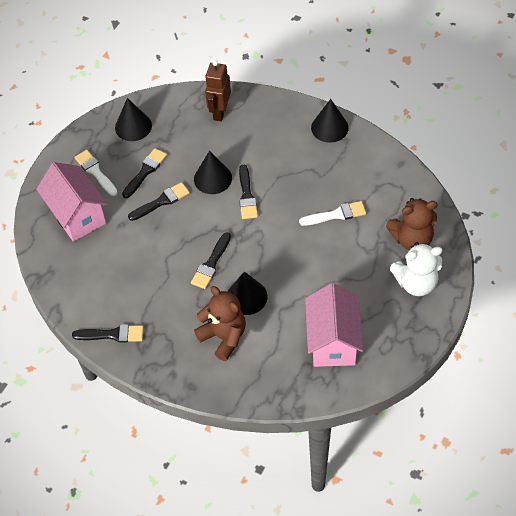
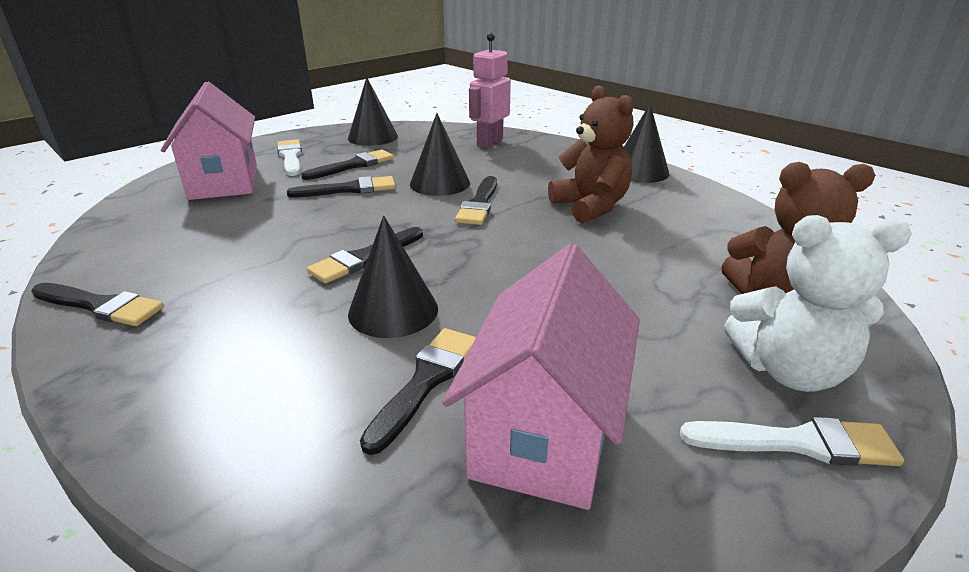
camera: 15 degrees right, 25 degrees down
brown teddy bear [194,286,246,361] -> brown teddy bear moved to [548,85,633,223]
brown robot [205,60,231,121] -> pink robot [469,33,511,148]
white brush [299,201,366,226] -> white brush moved to [680,417,904,466]
none -> black brush [360,328,476,455]

